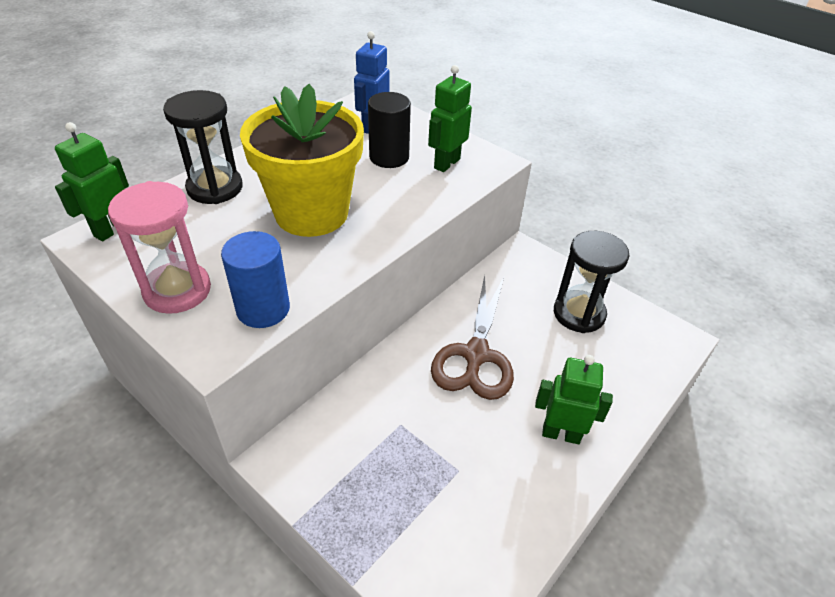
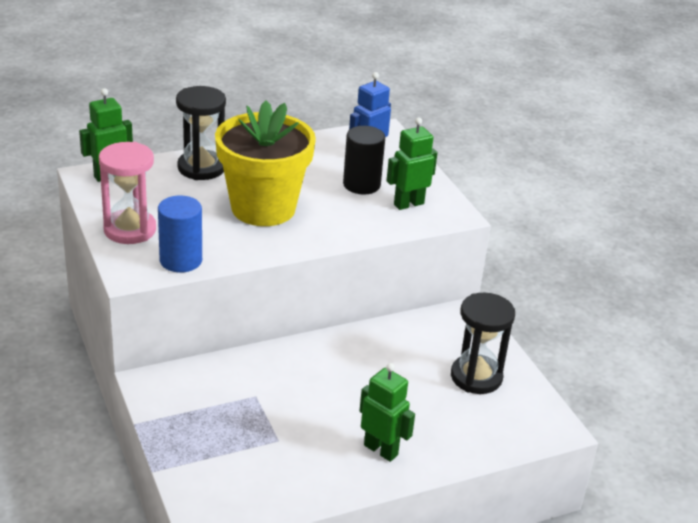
camera: 25 degrees right, 10 degrees down
brown scissors [431,275,514,400] -> none

